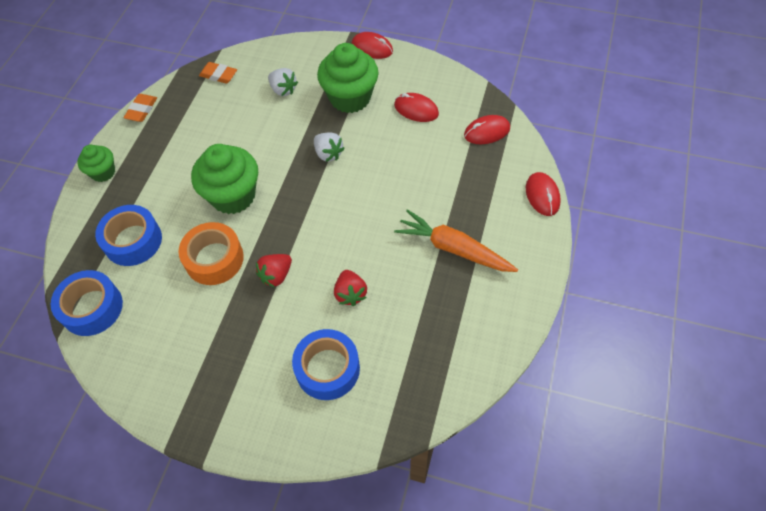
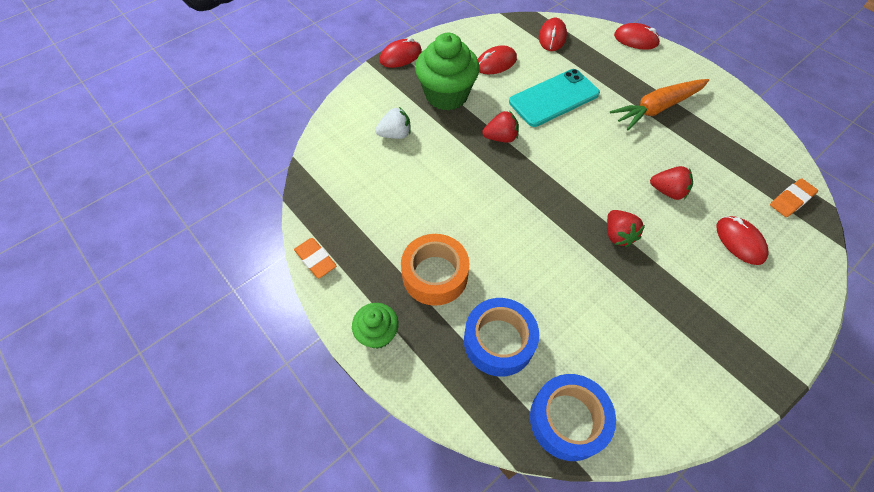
camera: 60 degrees left, 0 degrees up
orange tape [178,222,244,285] -> orange tape moved to [401,234,469,306]
green cupcake [191,144,258,214] -> none
orange eraser [199,62,237,84] -> orange eraser moved to [770,178,818,217]
blue tape [292,329,360,400] -> red mouse [716,216,768,265]
white strawberry [314,132,345,162] -> red strawberry [482,111,519,143]
none -> turquoise phone [509,69,600,127]

